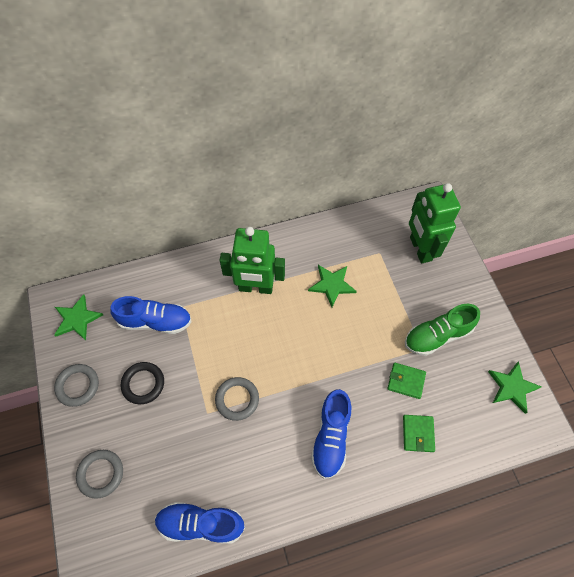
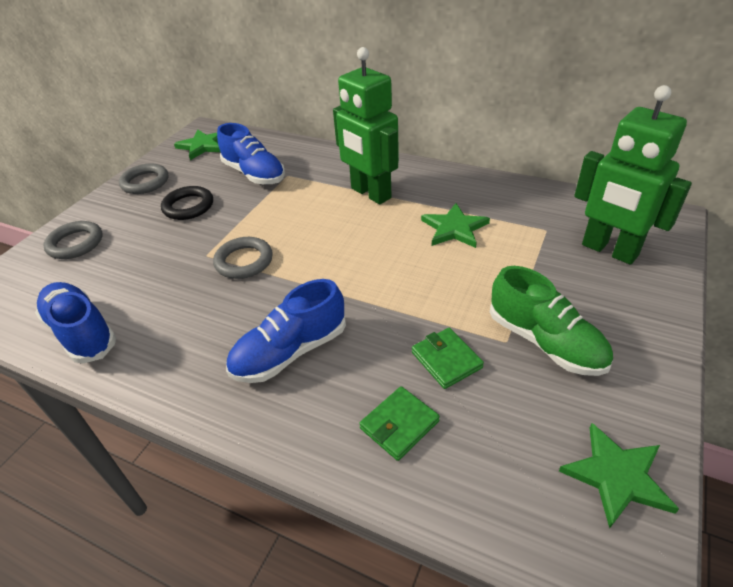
camera: 45 degrees right, 20 degrees down
green shoe [405,304,480,356] -> green shoe turned 150 degrees counterclockwise [490,266,613,376]
green robot [409,183,461,263] -> green robot turned 75 degrees counterclockwise [574,85,692,265]

